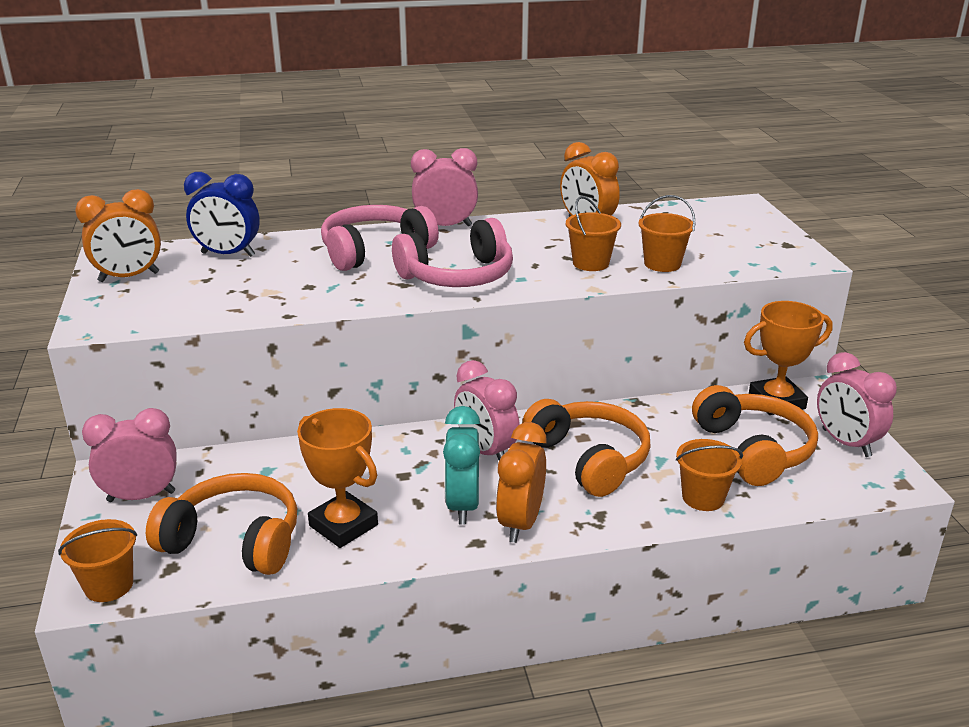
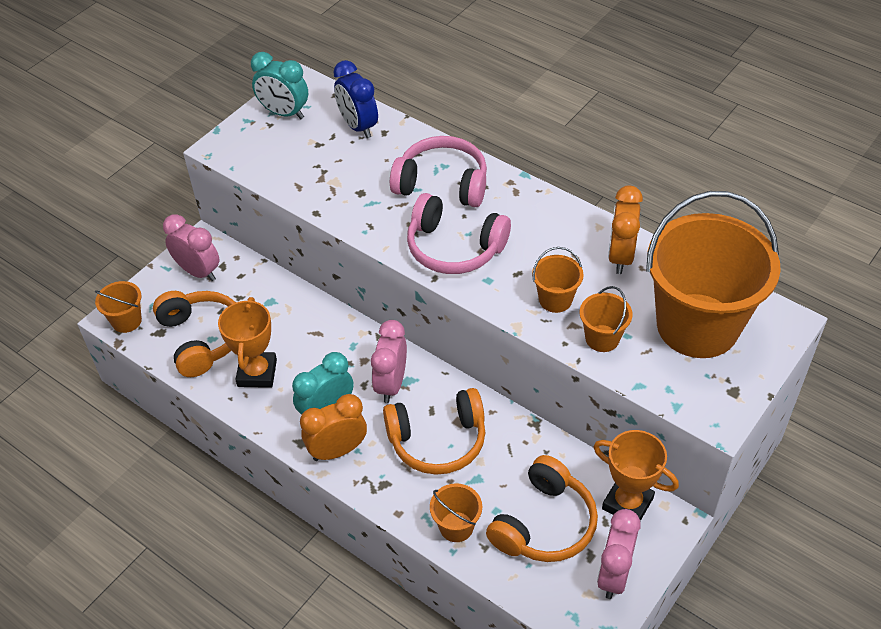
camera: 50 degrees right, 20 degrees up
orange clock [75,189,161,282] -> turquoise clock [251,52,308,119]
pink clock [411,148,478,226] -> none
orange headphones [522,399,650,497] -> orange headphones turned 60 degrees clockwise [383,388,485,475]
none -> orange bucket [646,191,781,358]

